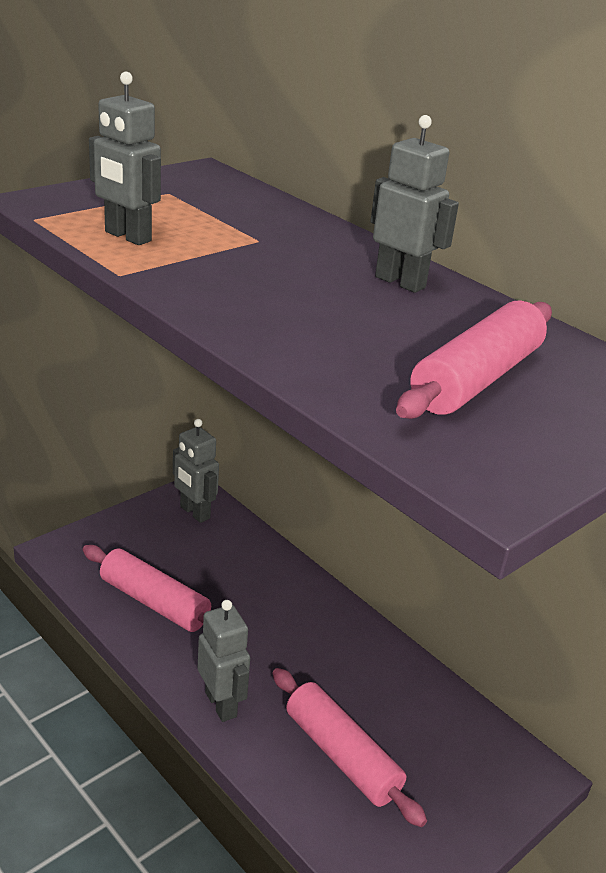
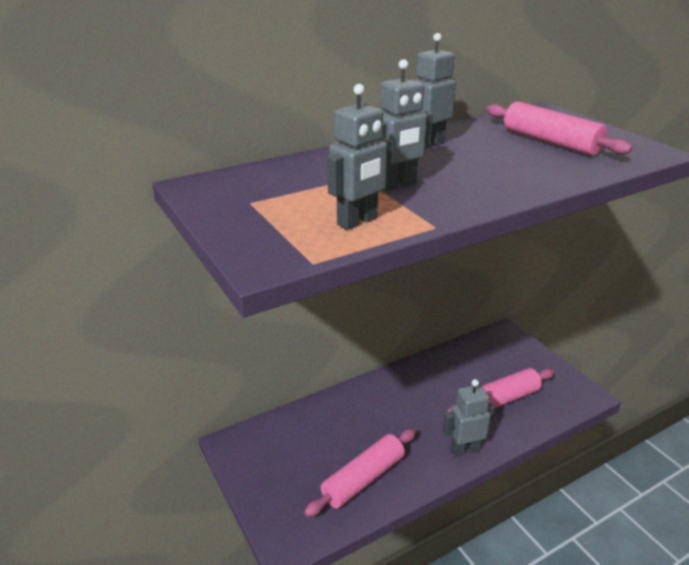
camera: 75 degrees left, 0 degrees up
grey robot [173,419,219,523] -> grey robot moved to [380,59,433,191]

